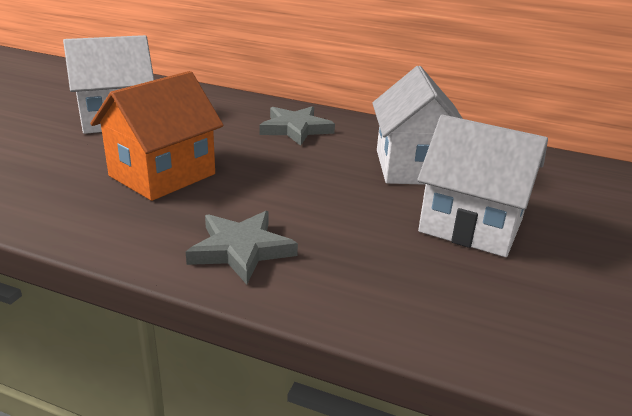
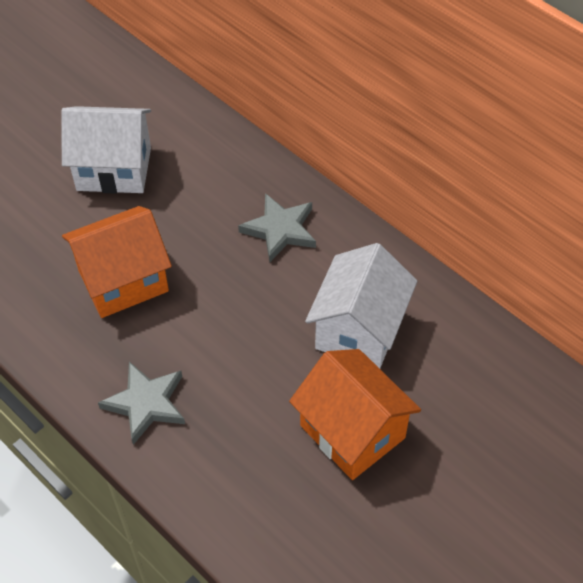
camera: 25 degrees right, 25 degrees up
white house [417,115,548,257] -> orange house [289,349,421,480]

